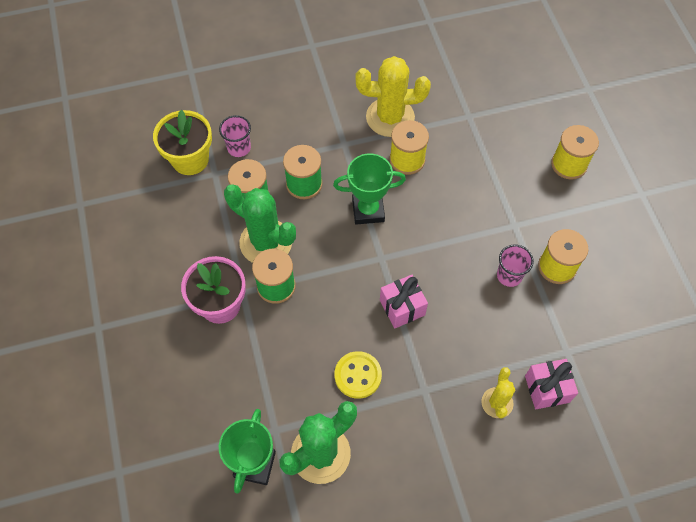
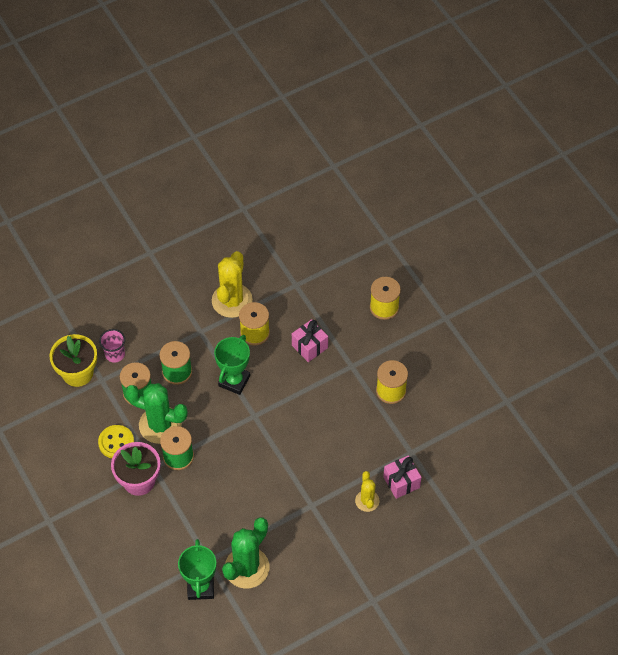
camera: 15 degrees left, 5 degrees down
green trophy [333,154,406,225] -> green trophy turned 45 degrees counterclockwise [214,335,250,395]
yellow button [335,351,382,399] -> yellow button moved to [98,425,134,458]
yellow cactus [356,56,431,137] -> yellow cactus turned 60 degrees counterclockwise [212,251,253,318]
pink gift [380,275,428,328] -> pink gift moved to [292,319,328,362]
pink cup [497,244,534,287] -> none

